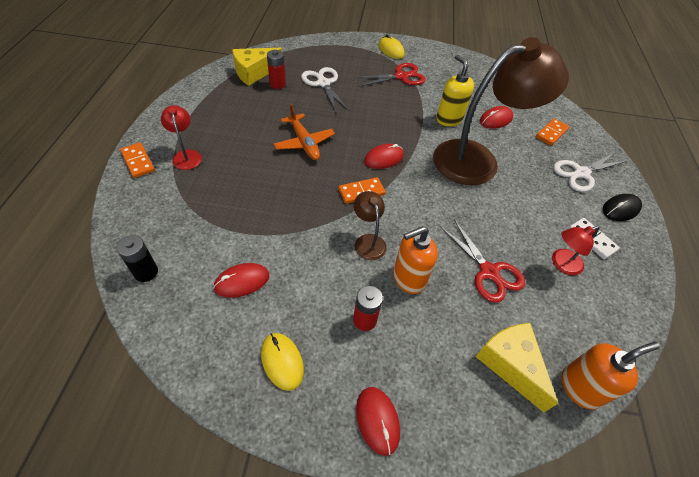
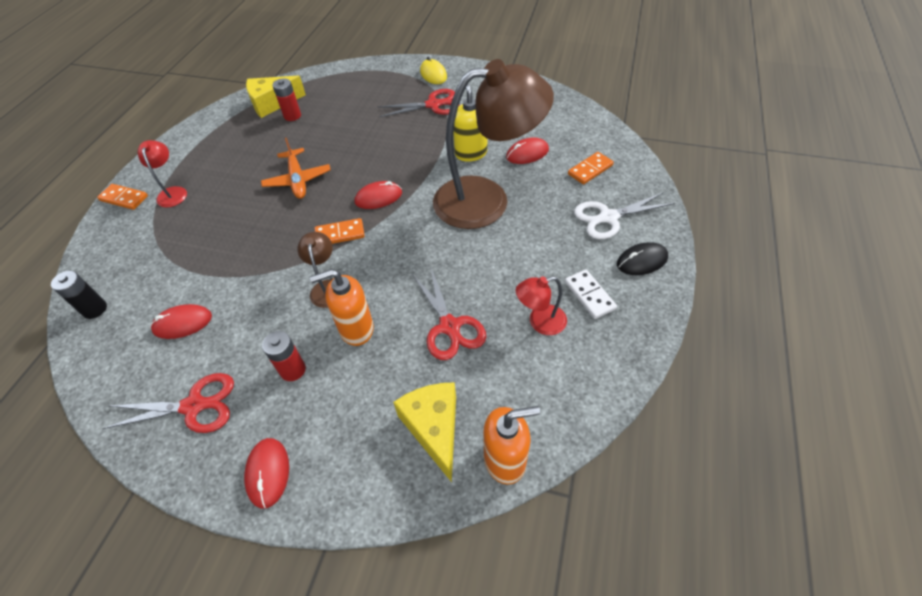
camera: 15 degrees right, 0 degrees up
orange domino [120,142,155,178] -> orange domino turned 45 degrees counterclockwise [97,184,148,210]
yellow mouse [261,333,304,391] -> red scissors [102,373,234,433]
white scissors [301,67,350,112] -> none

